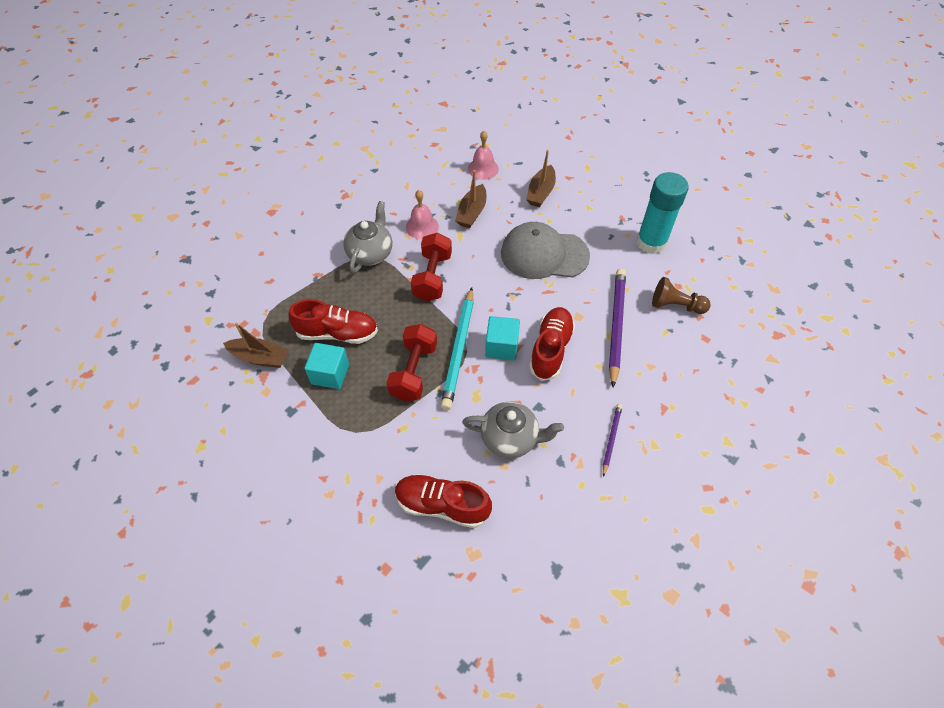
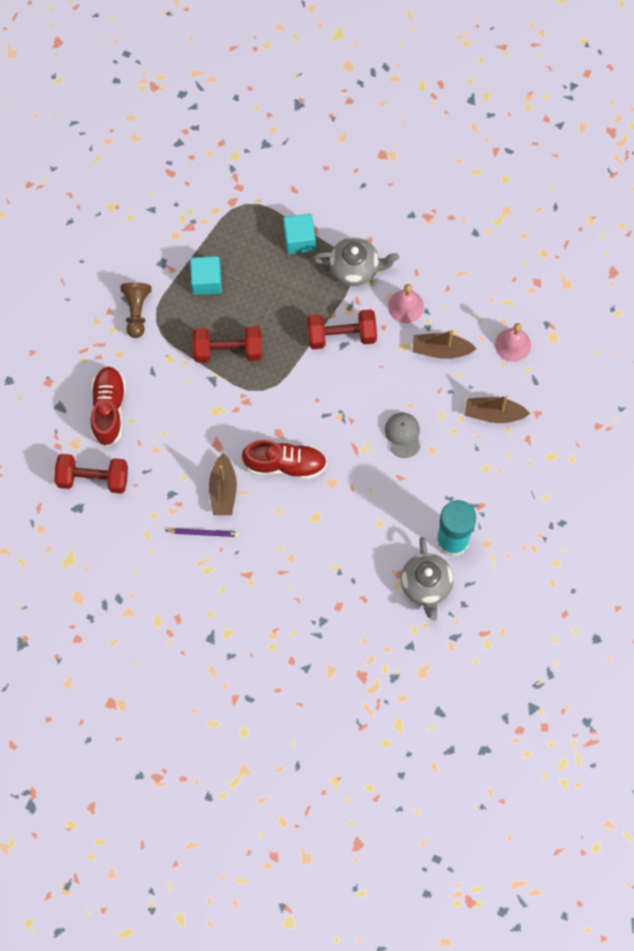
camera: 75 degrees right, 15 degrees up
brown boat [223,322,289,368] -> brown boat moved to [209,453,237,515]
red shoe [289,299,378,344] -> none
turquoise pencil [441,287,474,410] -> none
grey teapot [462,402,564,459] -> grey teapot moved to [401,537,453,621]
turquoise cube [485,316,520,360] -> turquoise cube moved to [283,214,316,254]
grey cap [501,222,590,279] -> grey cap [385,413,420,458], size x0.50
purple pencil [609,269,626,387] -> none
brown pawn [652,277,711,314] -> brown pawn moved to [121,282,151,338]
none -> red dumbbell [54,454,128,494]

